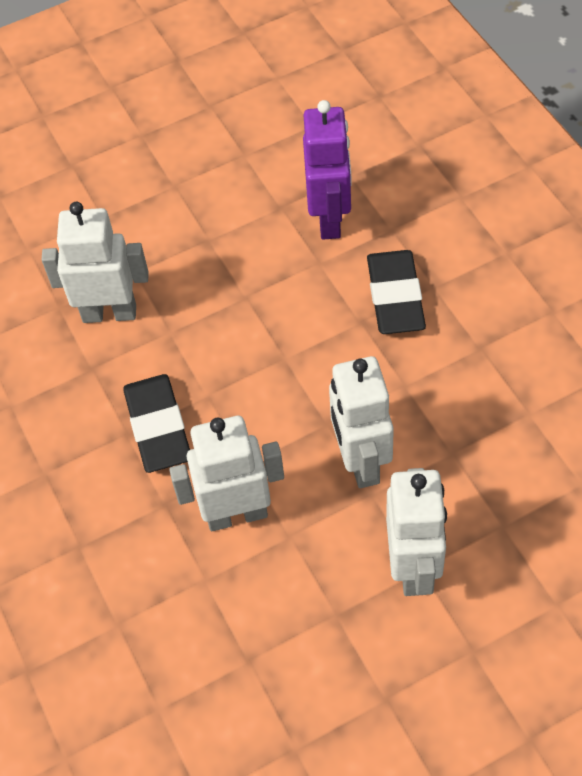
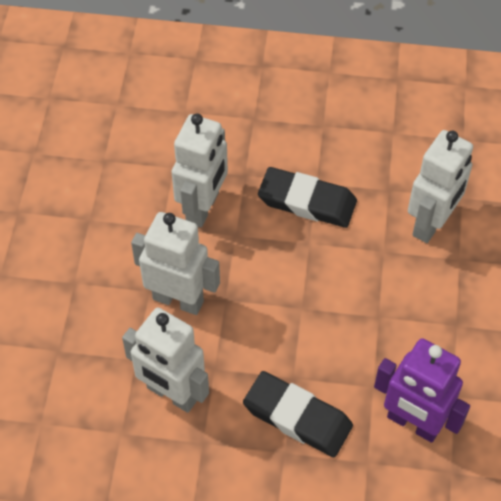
camera: 120 degrees right, 0 degrees up
white robot [386,468,447,596] -> white robot moved to [122,308,209,413]

